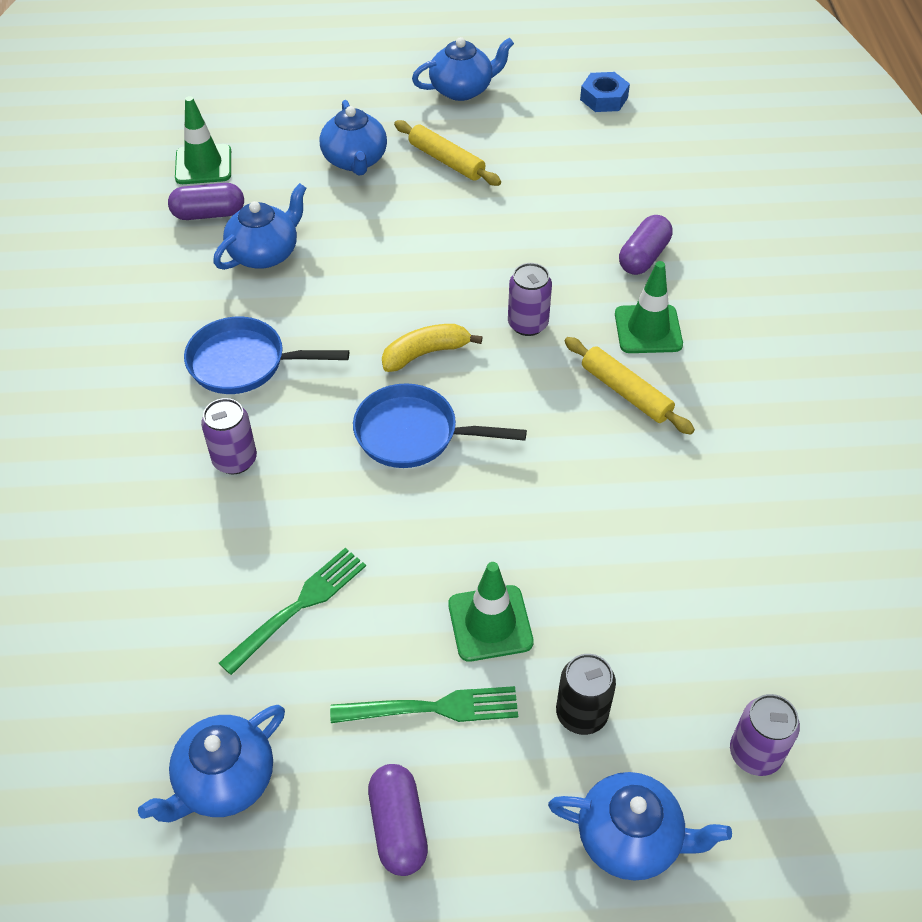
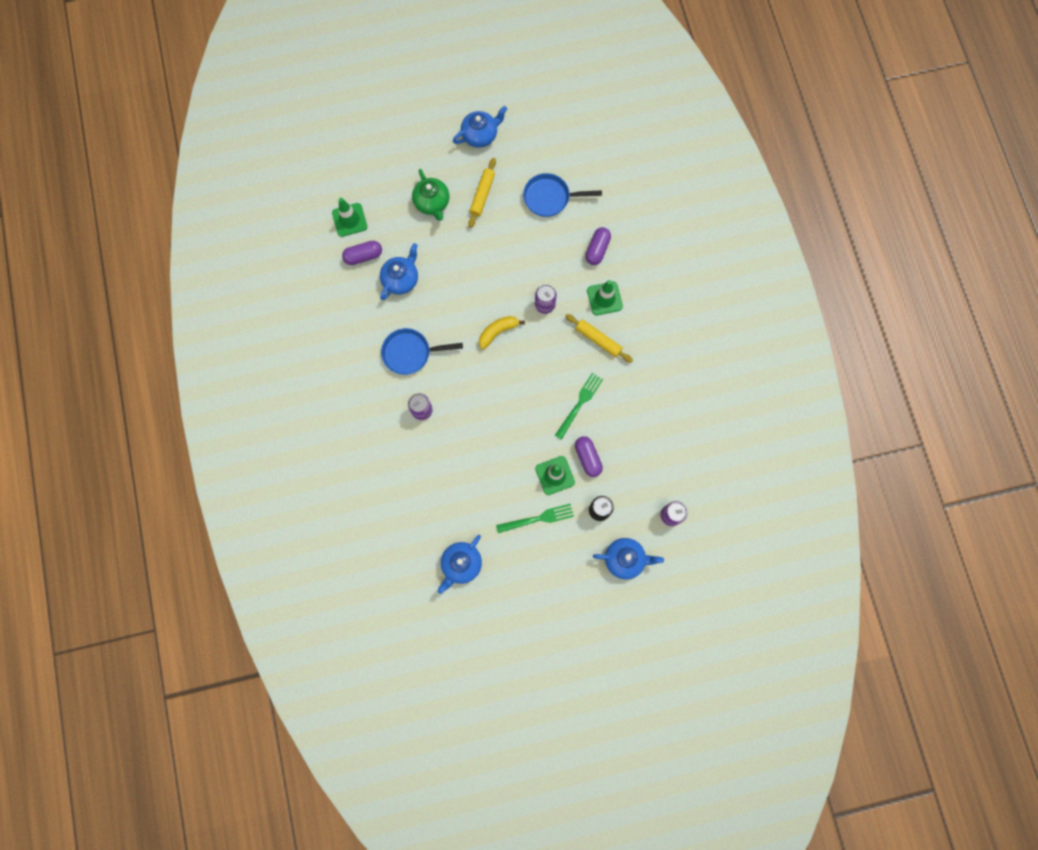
camera: 10 degrees left, 25 degrees up
green fork [219,548,366,675] -> green fork moved to [555,373,603,440]
blue teapot [320,100,387,175] -> green teapot [412,169,449,221]
blue pan [353,383,527,468] -> blue pan moved to [523,173,602,217]
purple capsule [368,764,428,876] -> purple capsule moved to [575,436,603,477]
yellow rolling pin [394,120,501,186] -> yellow rolling pin turned 75 degrees clockwise [468,158,496,228]
blue nut [580,72,630,112] -> none

